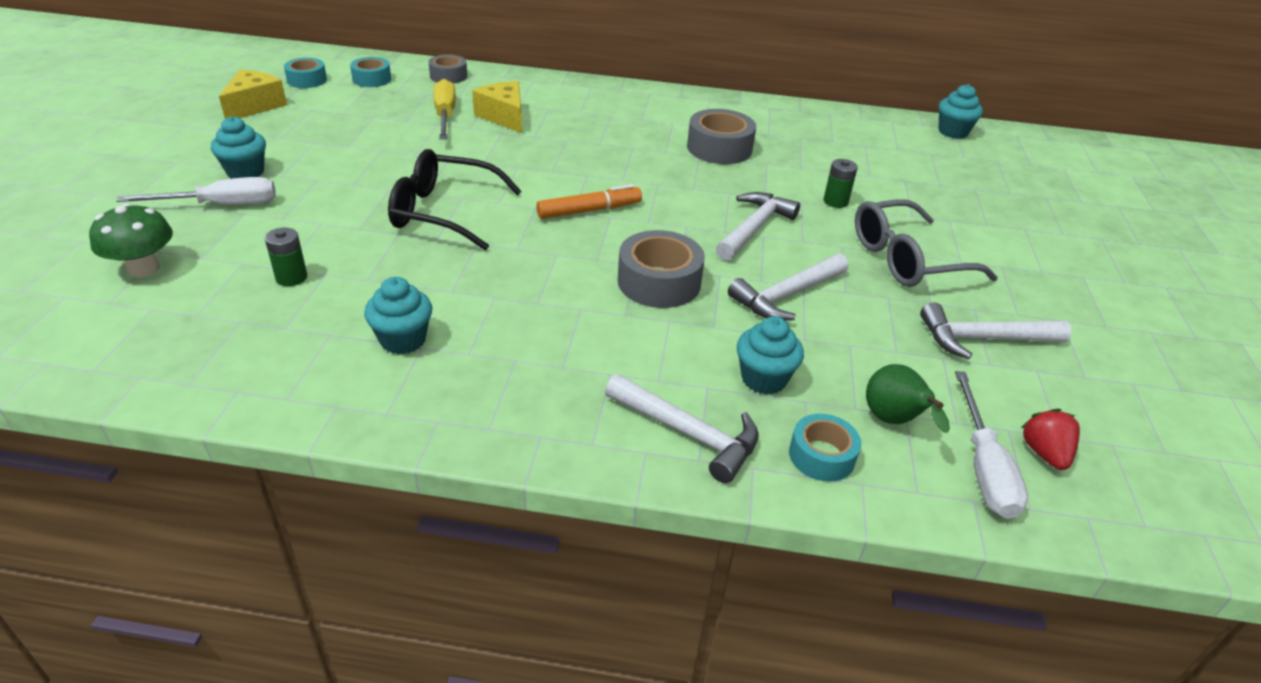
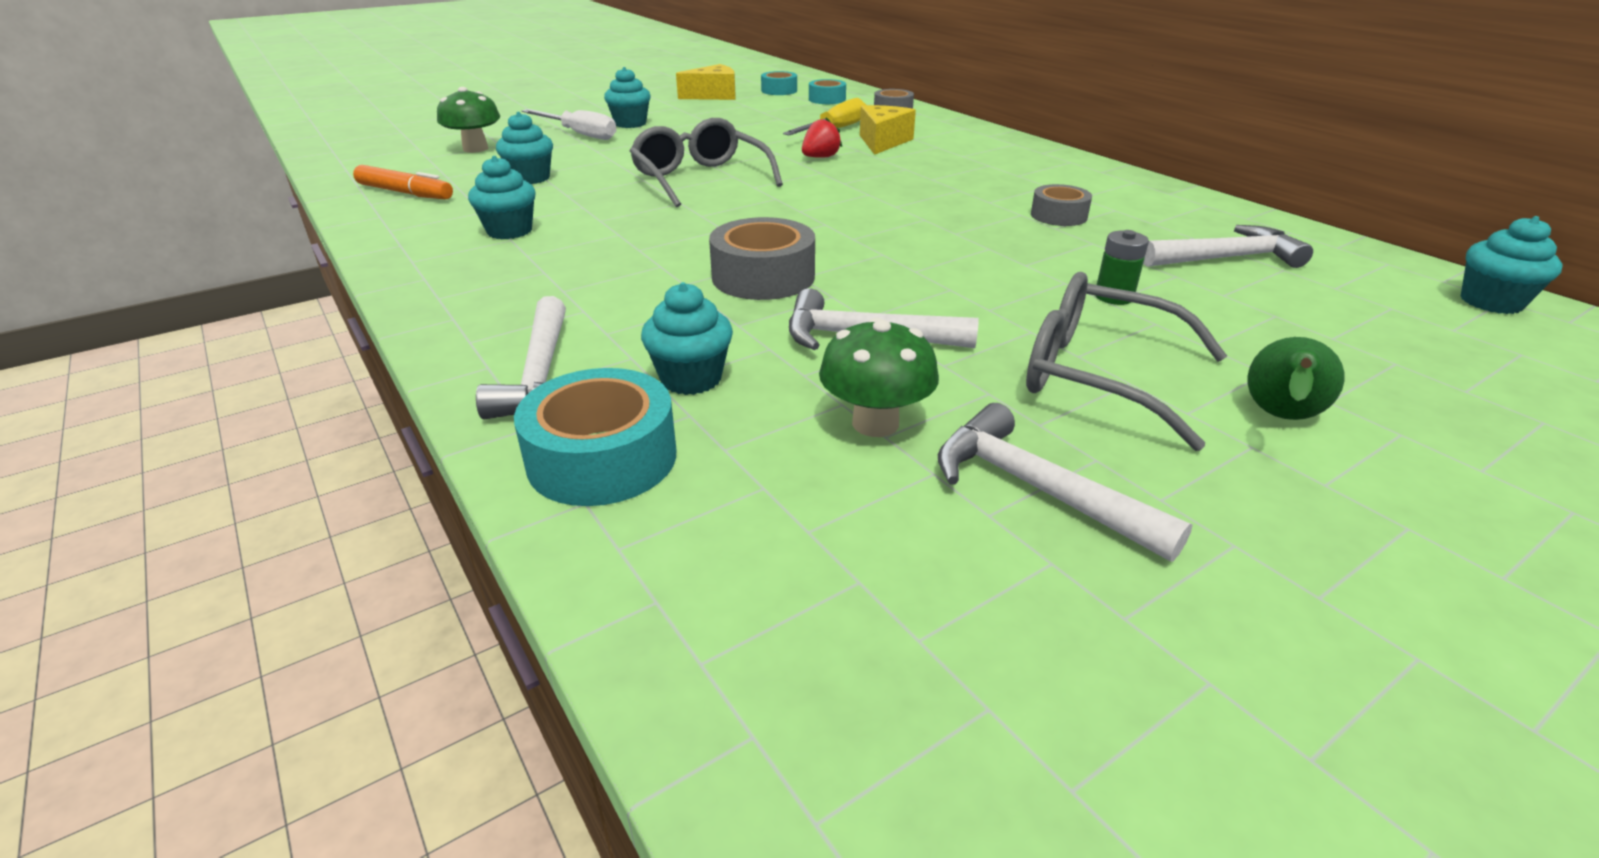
camera: 50 degrees right, 5 degrees down
green battery [265,227,307,286] -> turquoise cupcake [496,112,553,184]
black glasses [388,149,522,250] -> grey glasses [630,118,783,207]
orange marker [536,184,642,219] -> orange marker moved to [353,165,453,199]
grey tape [687,109,756,164] -> grey tape [1031,184,1092,226], size x0.63
white hammer [716,192,800,261] -> white hammer moved to [1143,225,1313,268]
turquoise tape [789,414,861,482] -> turquoise tape [514,368,676,506], size x1.59
green pear [866,364,950,433] -> green pear moved to [1248,337,1345,420]
white screwdriver [955,371,1028,519] -> none
red strawberry [1021,408,1080,470] -> red strawberry moved to [802,117,842,158]
none -> green mushroom [819,317,939,437]

